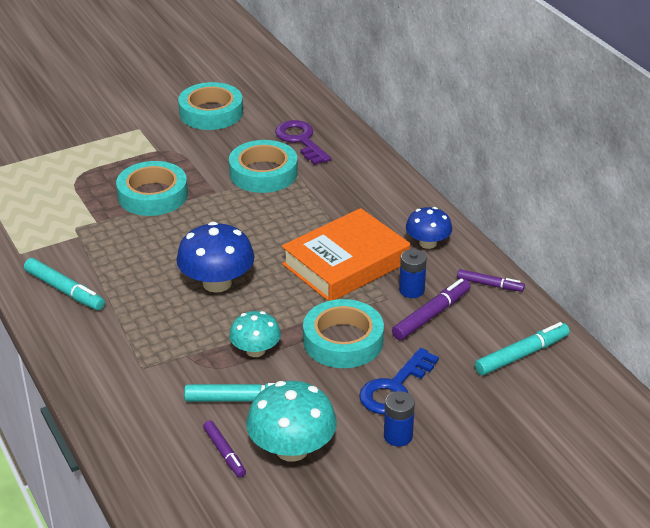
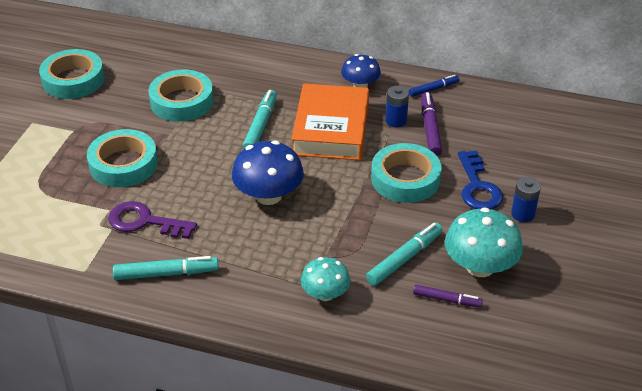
camera: 45 degrees left, 5 degrees up
turquoise mushroom [229,311,281,357] -> turquoise mushroom moved to [301,257,350,301]
purple key [275,120,331,165] -> purple key moved to [108,201,197,239]
purple marker [457,269,525,292] -> blue marker [409,75,459,97]
turquoise marker [475,322,570,375] -> turquoise marker moved to [243,90,277,149]

